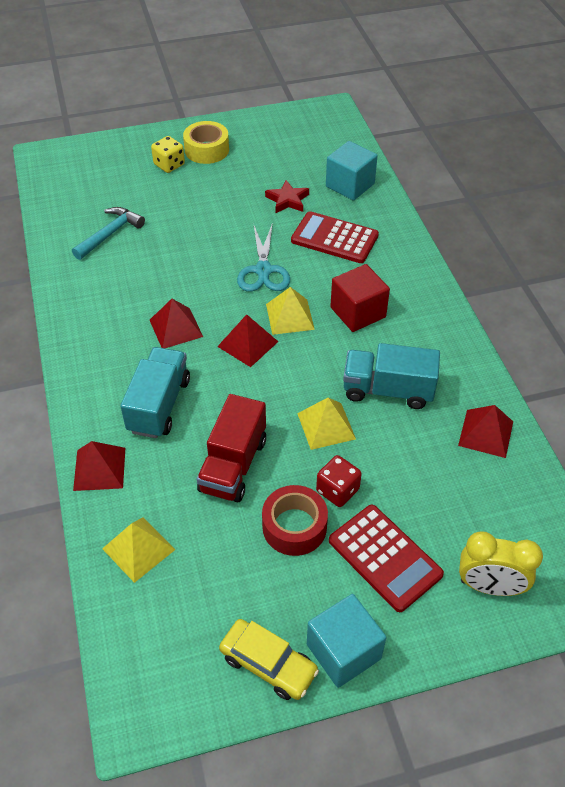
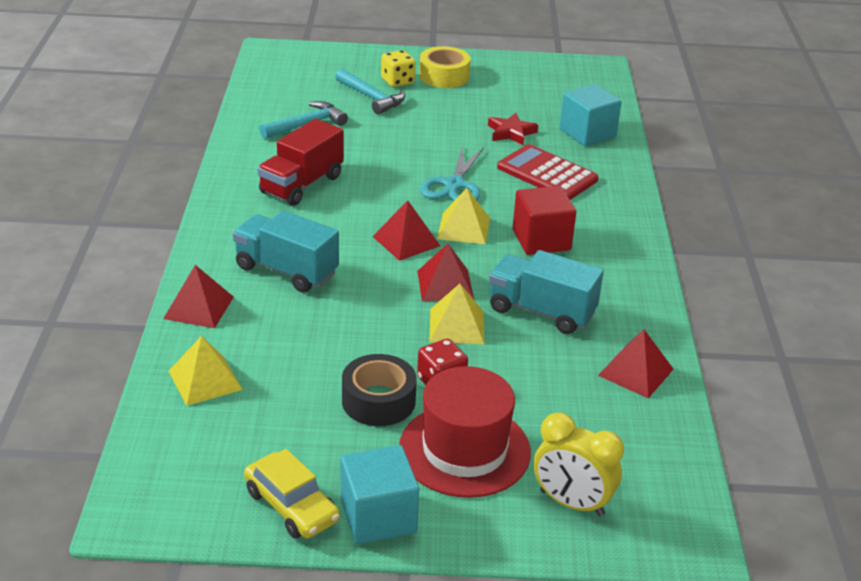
camera: 15 degrees right, 15 degrees down
turquoise truck [120,347,190,438] -> turquoise truck turned 90 degrees counterclockwise [233,211,339,293]
red pyramid [150,299,203,348] -> red pyramid moved to [417,244,474,302]
red truck [197,394,266,502] -> red truck moved to [258,119,344,206]
red tape [262,485,328,556] -> black tape [342,354,417,426]
red calculator [329,505,444,612] -> red hat [399,366,531,498]
none -> turquoise hammer [335,69,405,115]

